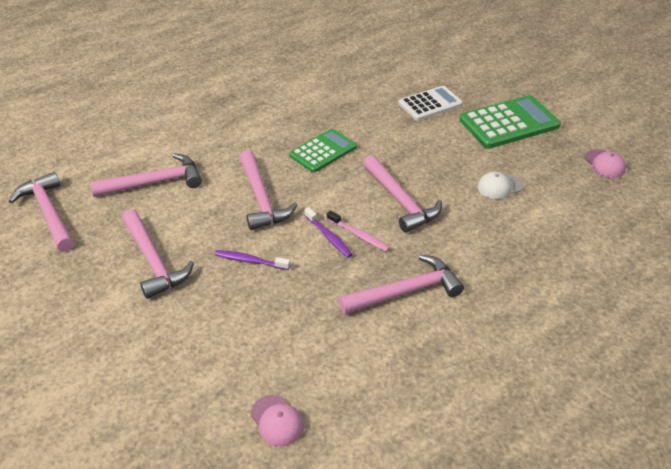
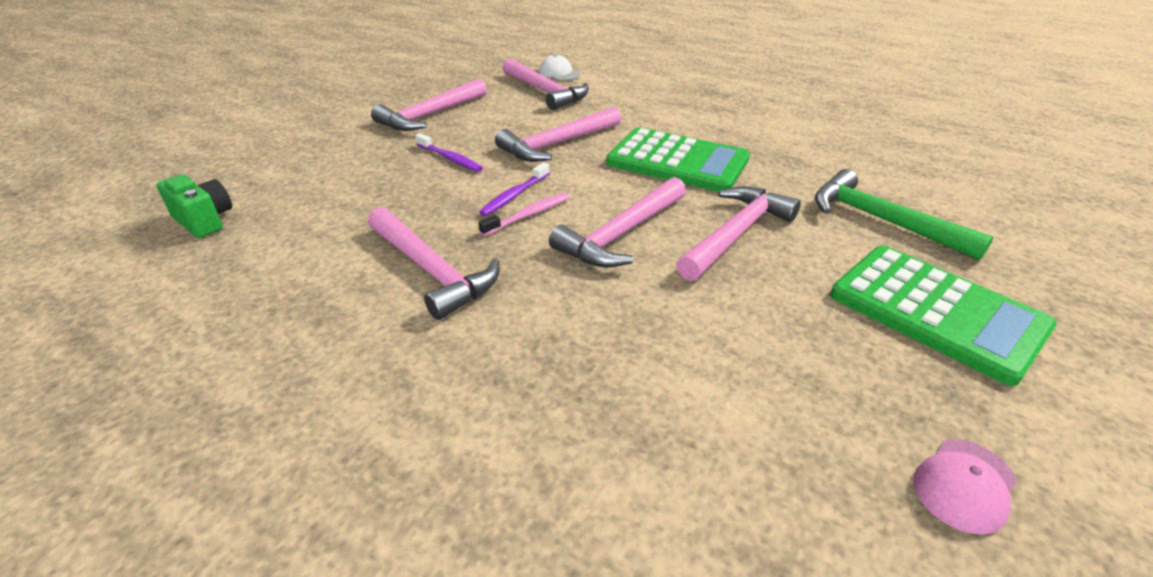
camera: 70 degrees right, 5 degrees down
pink hammer [9,172,74,252] -> pink hammer moved to [676,186,801,281]
purple toothbrush [215,250,290,270] -> purple toothbrush turned 135 degrees clockwise [415,133,483,172]
pink cap [250,395,304,446] -> green camera [157,174,232,238]
green calculator [289,129,357,173] -> green calculator [606,127,750,192], size x1.51
pink toothbrush [327,210,390,252] -> pink toothbrush turned 150 degrees counterclockwise [478,193,570,236]
white calculator [398,86,463,121] -> green hammer [815,169,993,261]
white cap [477,172,523,199] -> white cap moved to [539,54,580,81]

